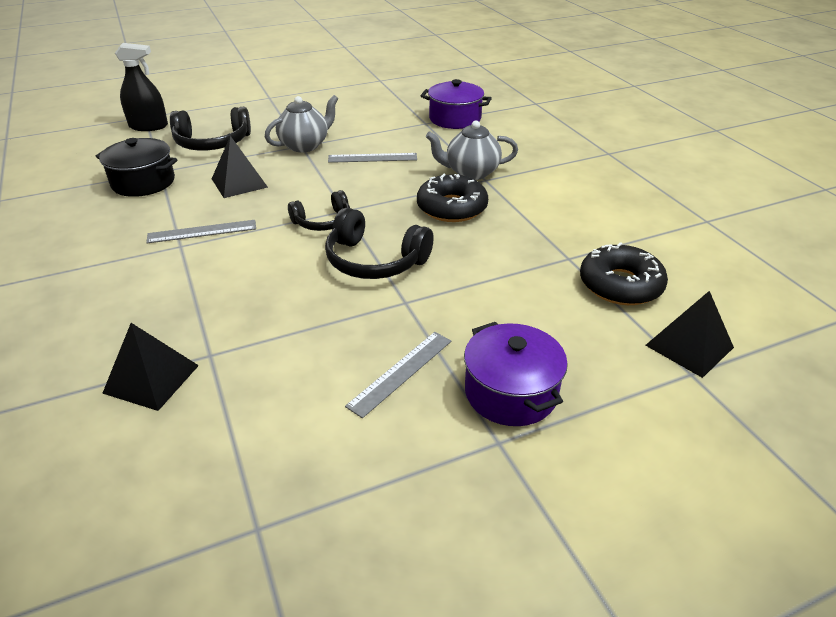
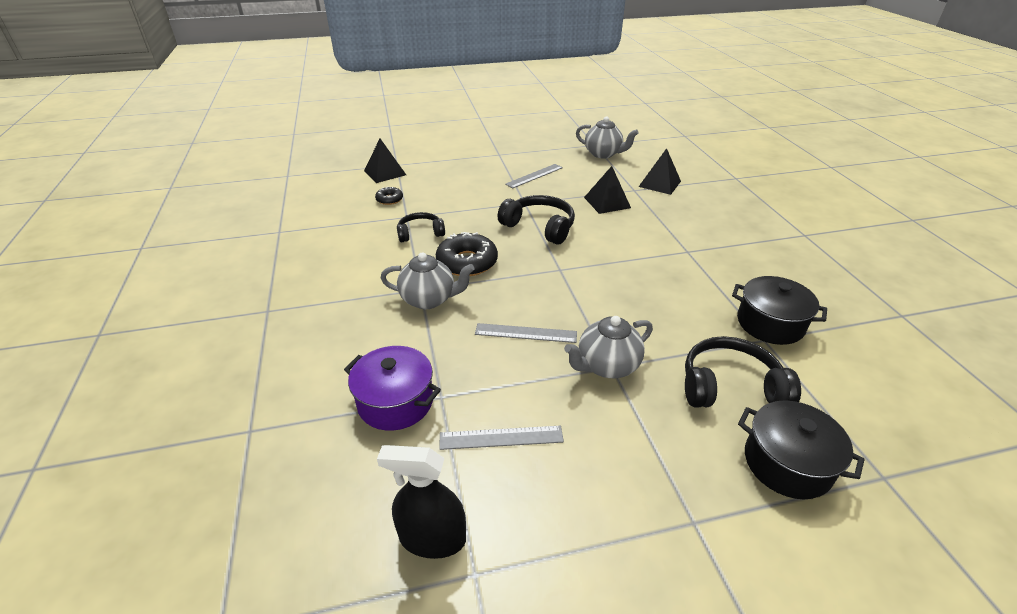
camera: 170 degrees left, 0 degrees up
black spray bottle [115,43,168,131] -> black spray bottle moved to [377,445,466,559]
grey ruler [146,220,256,243] -> grey ruler moved to [439,426,564,450]
black pyramid [212,136,268,198] -> black pyramid moved to [584,166,631,214]
black headphones [288,190,350,231] -> black headphones moved to [397,212,445,242]
purple pot [464,322,568,426] -> none
black donut [580,242,668,305] -> black donut [375,187,403,205], size x0.52
none -> grey teapot [576,116,639,159]
none -> black pot [738,400,865,499]

